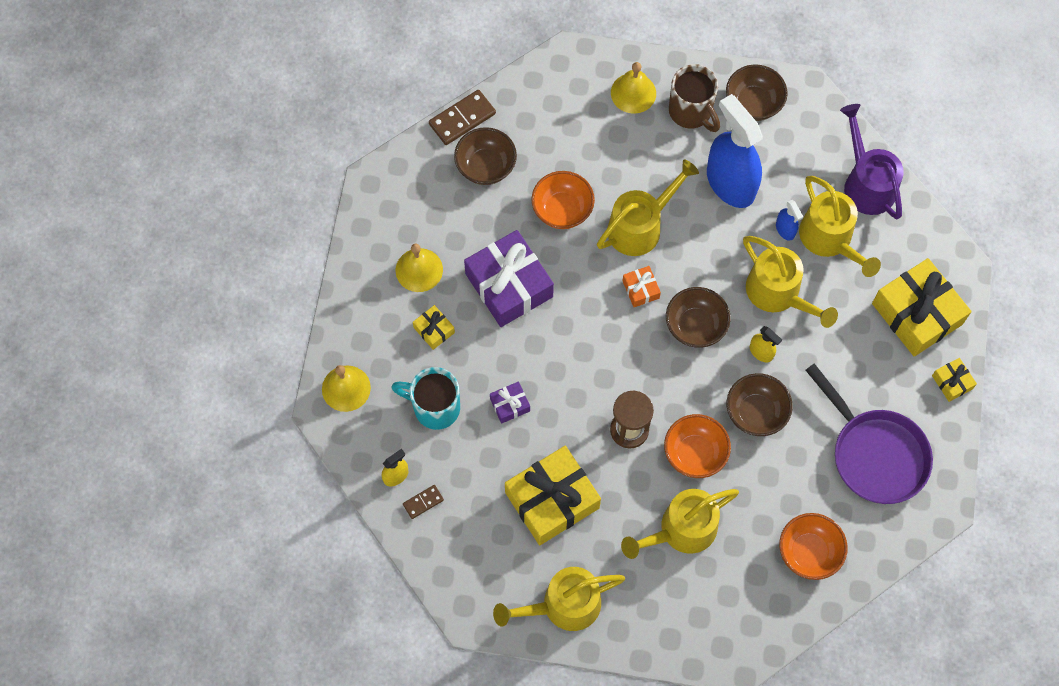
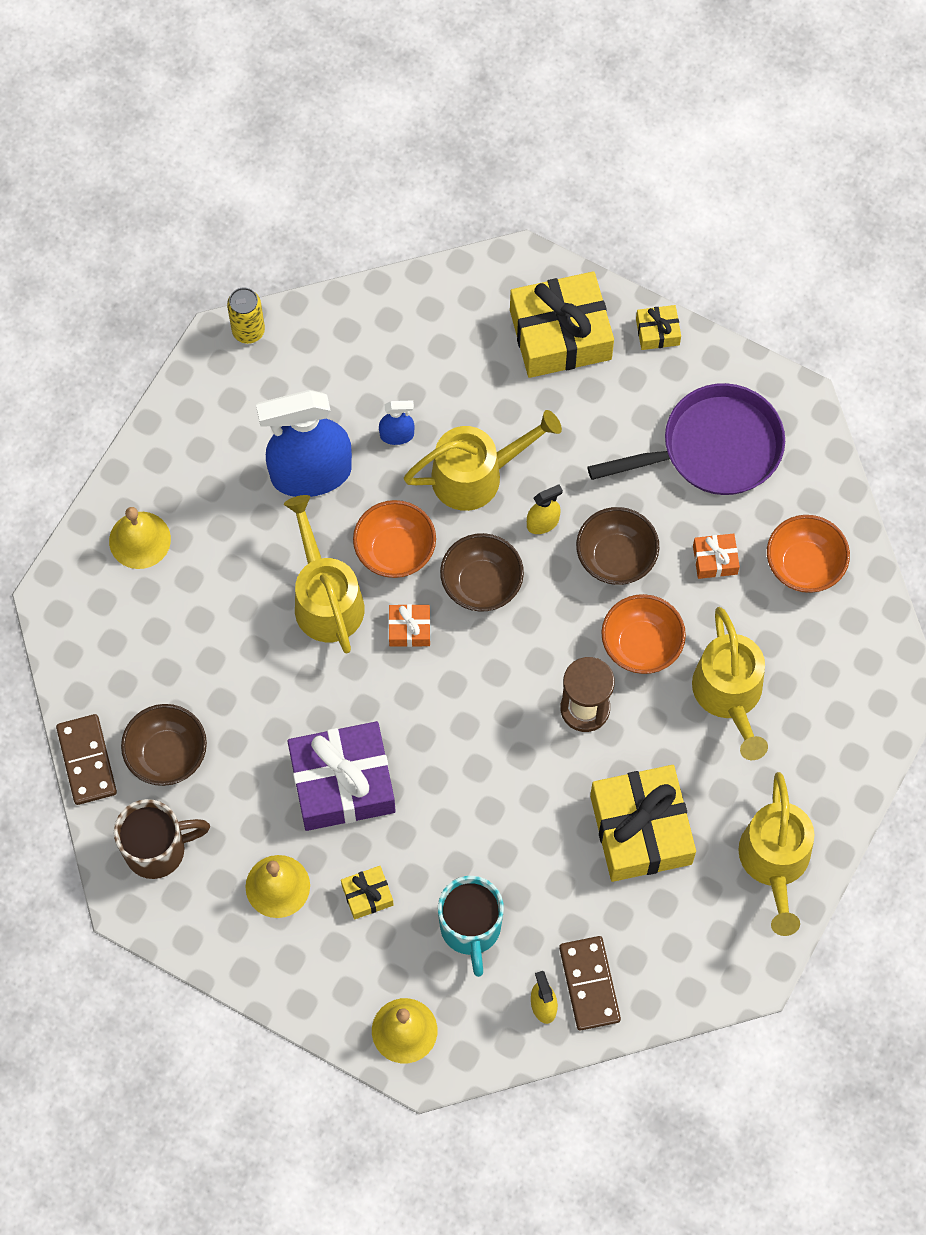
camera: 70 degrees left, 0 degrees up
turquoise mug [391,367,460,430] -> turquoise mug turned 45 degrees counterclockwise [438,876,504,977]
brown domino [403,485,444,519] -> brown domino [559,936,621,1030], size x1.80
purple gift [490,382,530,424] -> none
orange bowl [531,171,595,229] -> orange bowl moved to [353,500,436,578]
brown mug [669,64,720,132] -> brown mug moved to [114,799,210,879]
brown bowl [726,65,788,121] -> none
yellow watering can [799,176,881,277] -> none
purple watering can [840,104,904,219] -> none
none -> yellow can [227,287,265,344]
none -> orange gift [693,533,740,579]

